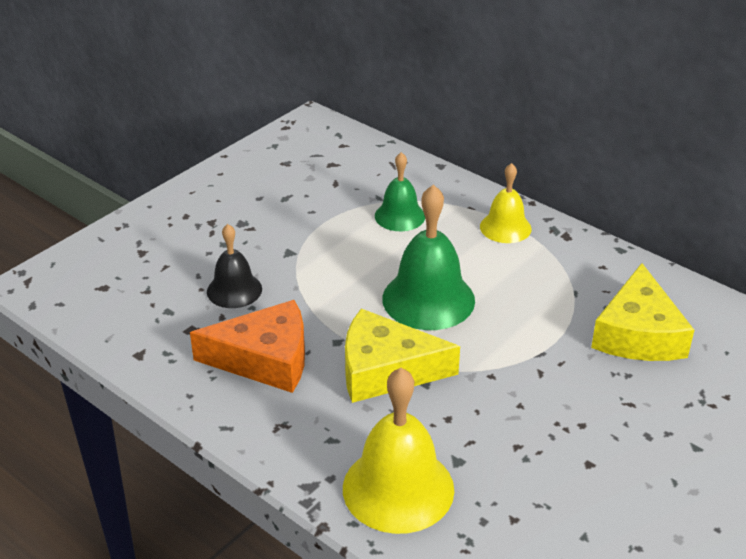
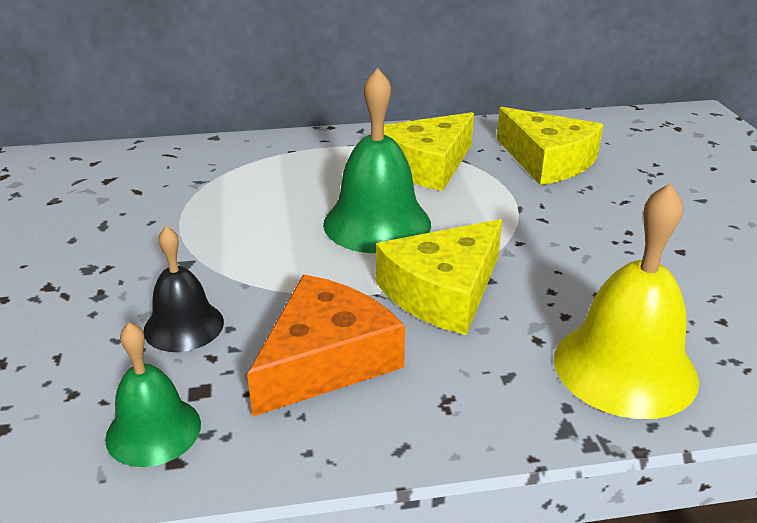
camera: 50 degrees left, 5 degrees down
green bell [375,152,425,231] -> green bell moved to [105,322,201,467]
yellow bell [480,163,531,243] -> none
none -> yellow cheese [384,112,474,191]

